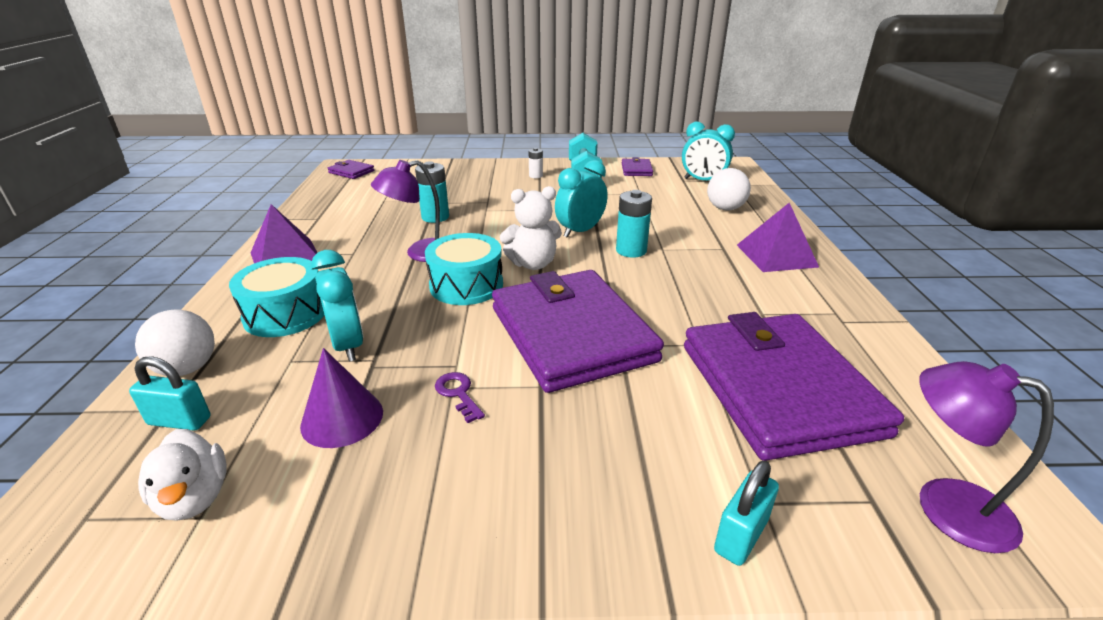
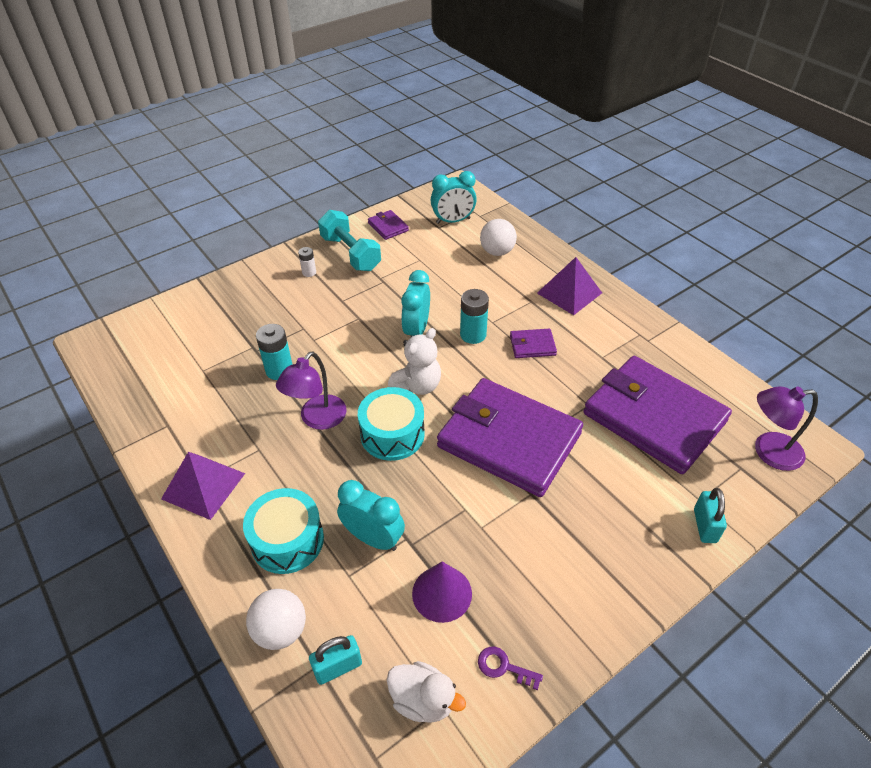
camera: 35 degrees left, 15 degrees up
purple wallet [328,160,374,179] -> purple wallet moved to [510,329,557,358]
purple key [435,372,485,423] -> purple key moved to [478,647,543,690]

